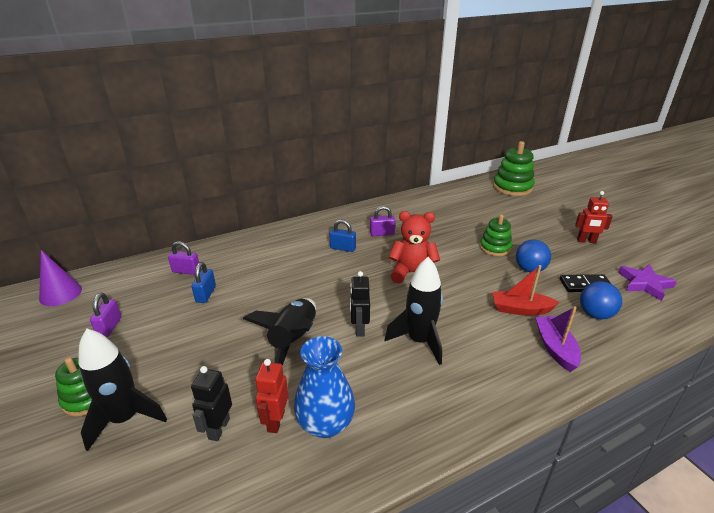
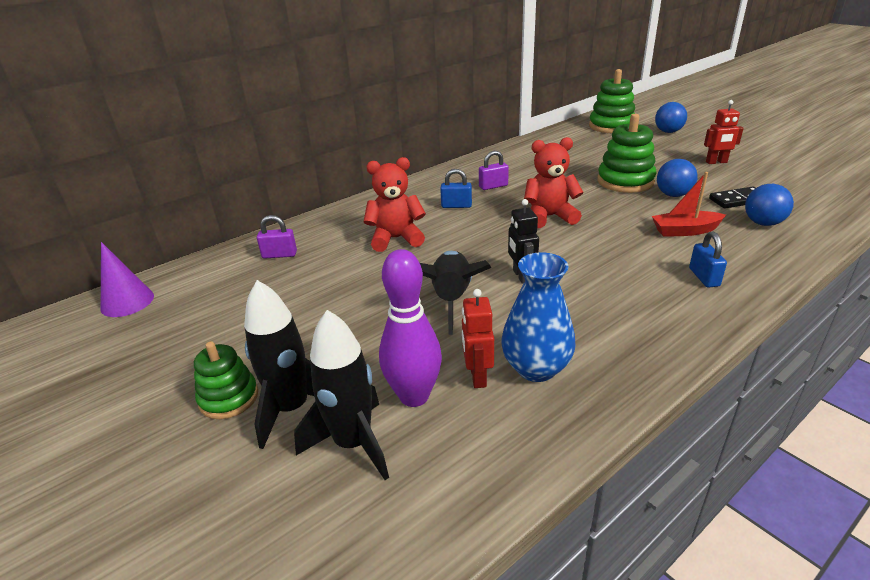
camera: 10 degrees left, 0 degrees up
purple padlock [90,293,121,337] -> none
black robot [191,366,232,441] -> purple bowling pin [379,249,442,407]
blue padlock [192,262,216,303] -> blue padlock moved to [689,231,727,288]
black rocket [385,257,443,365] -> black rocket moved to [294,310,389,480]
green stacking toy [480,214,512,256] -> green stacking toy [597,114,656,193], size x1.57
purple boat [535,307,581,372] -> none
purple star [618,264,677,301] -> none
none -> red teddy bear [364,157,426,252]
none -> blue ball [655,102,687,133]

